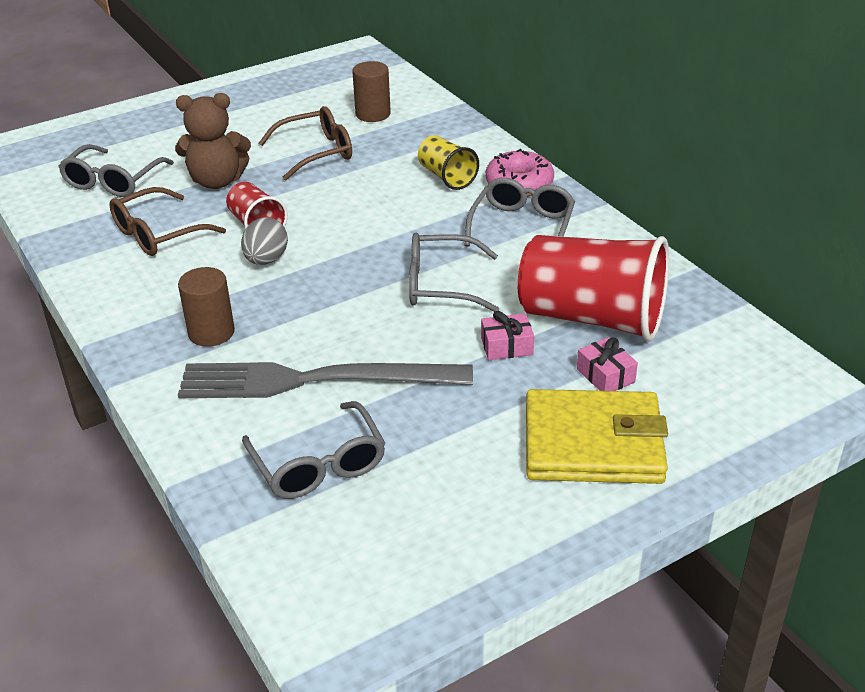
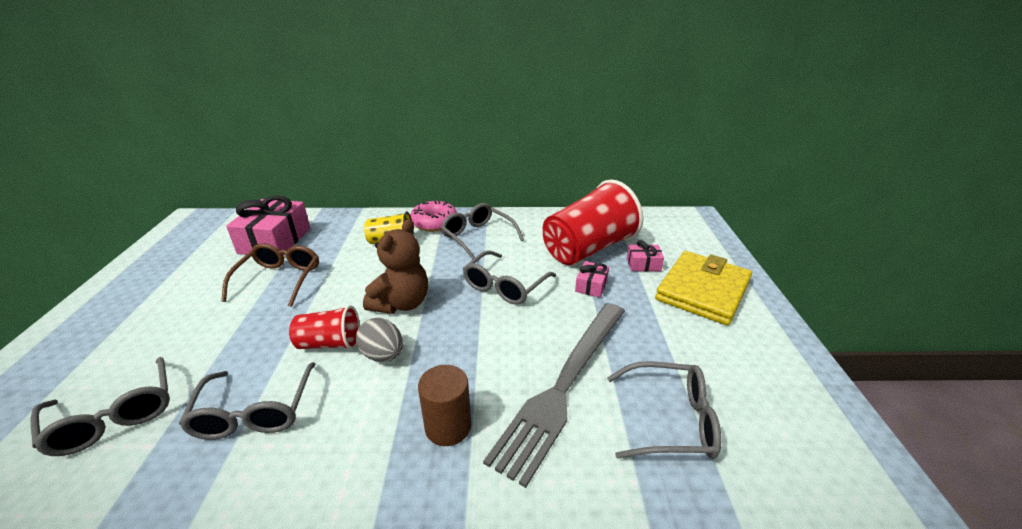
camera: 60 degrees left, 5 degrees down
brown glasses [109,187,226,256] -> grey glasses [179,362,316,440]
brown teddy bear [175,93,251,189] -> brown teddy bear moved to [363,219,428,314]
brown cylinder [352,61,391,122] -> pink gift [226,195,310,255]

